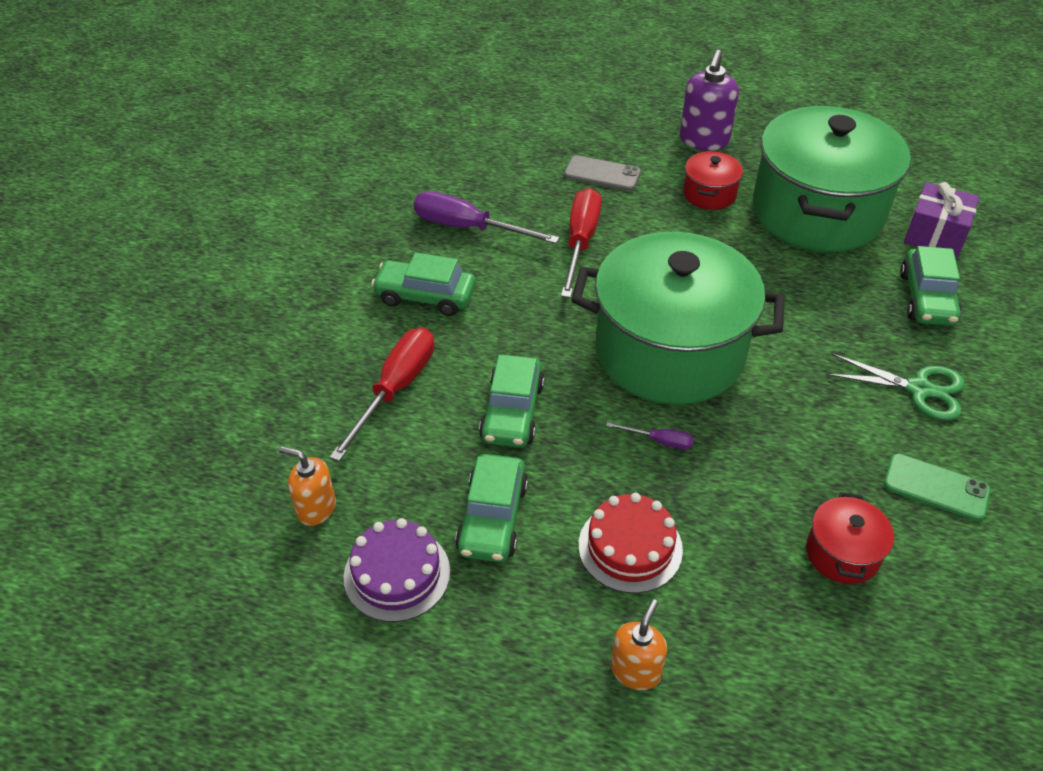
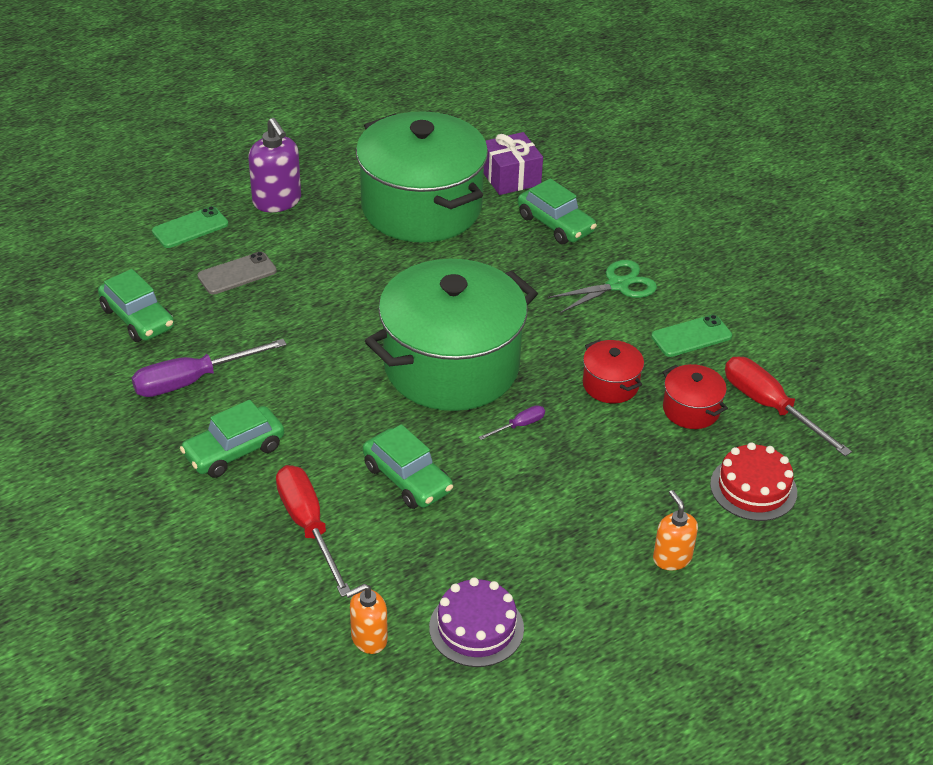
camera: 50 degrees left, 5 degrees down
green car [455,454,528,562] -> green car moved to [98,269,174,342]
red screwdriver [561,188,602,298] -> red screwdriver moved to [725,357,852,456]
red cake [578,493,683,593] -> red cake moved to [710,442,797,521]
red pot [683,151,743,210] -> red pot moved to [583,340,644,403]
none -> green phone [152,206,228,248]

